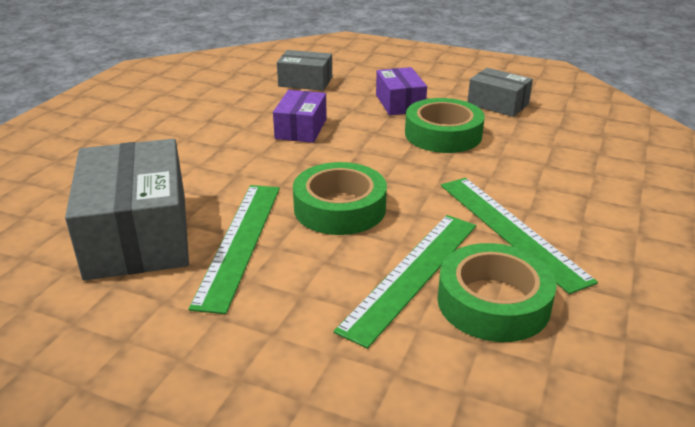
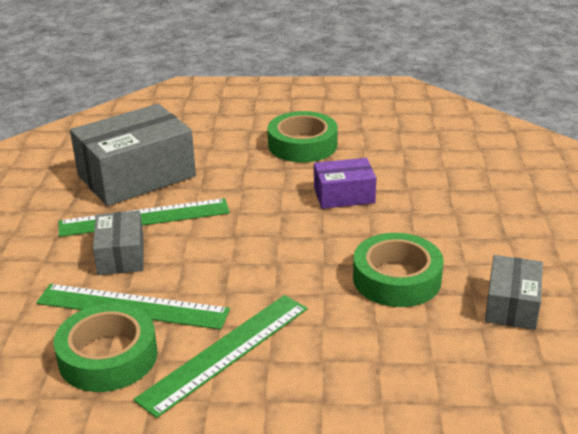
camera: 70 degrees right, 0 degrees up
grey box [277,50,332,91] -> grey box moved to [93,211,144,275]
green tape [293,162,387,235] -> green tape moved to [268,111,338,162]
purple box [376,67,427,115] -> none

